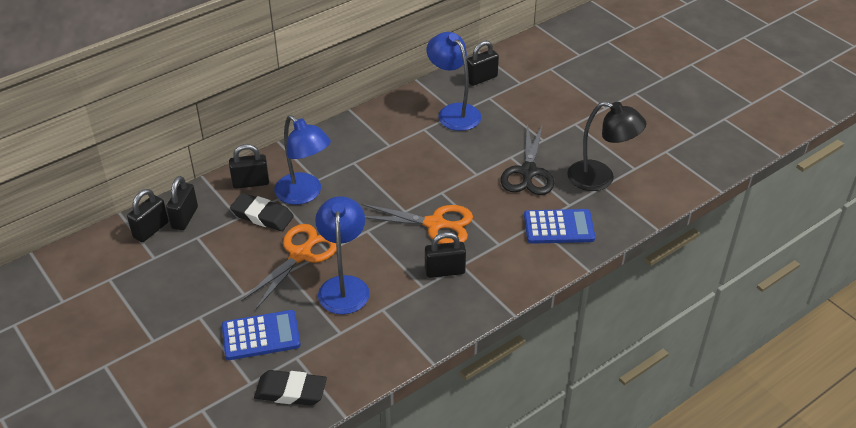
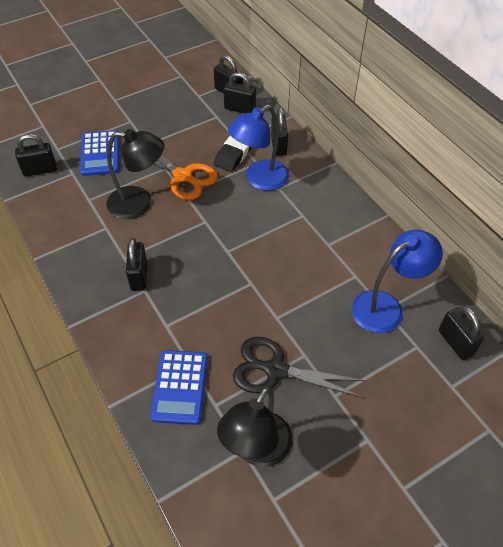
camera: 95 degrees right, 10 degrees up
black eraser [254,370,327,406] -> black padlock [15,134,57,176]
blue lamp [315,196,370,314] -> black lamp [106,129,164,219]
orange scissors [361,204,473,244] -> none

